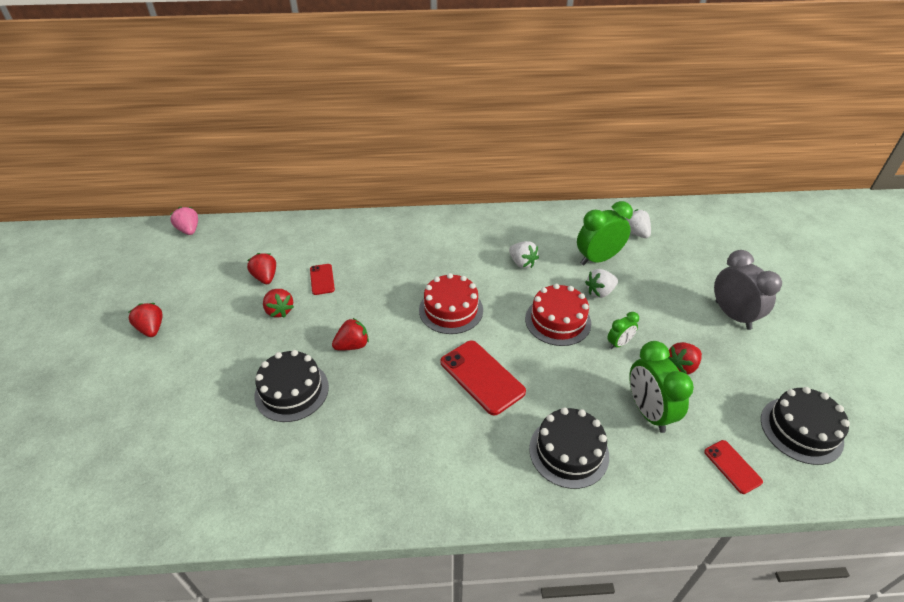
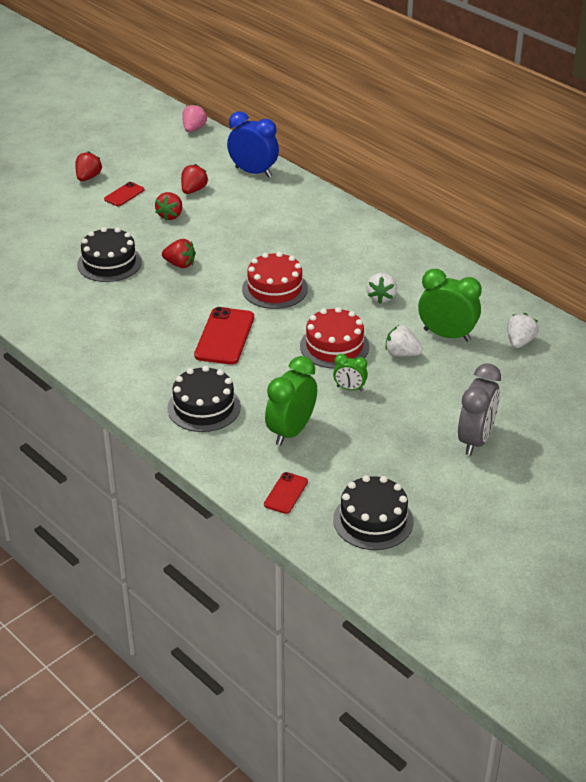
camera: 50 degrees right, 5 degrees down
red phone [310,264,335,295] -> red phone moved to [104,182,145,206]
red strawberry [668,342,702,375] -> none
none -> blue clock [227,111,279,178]

